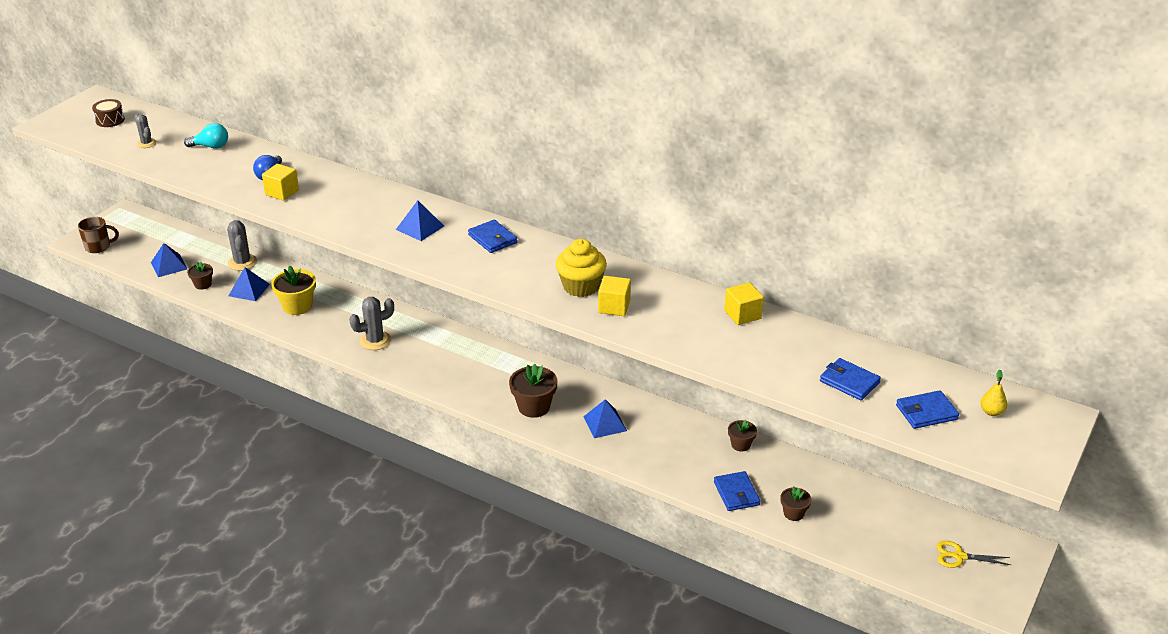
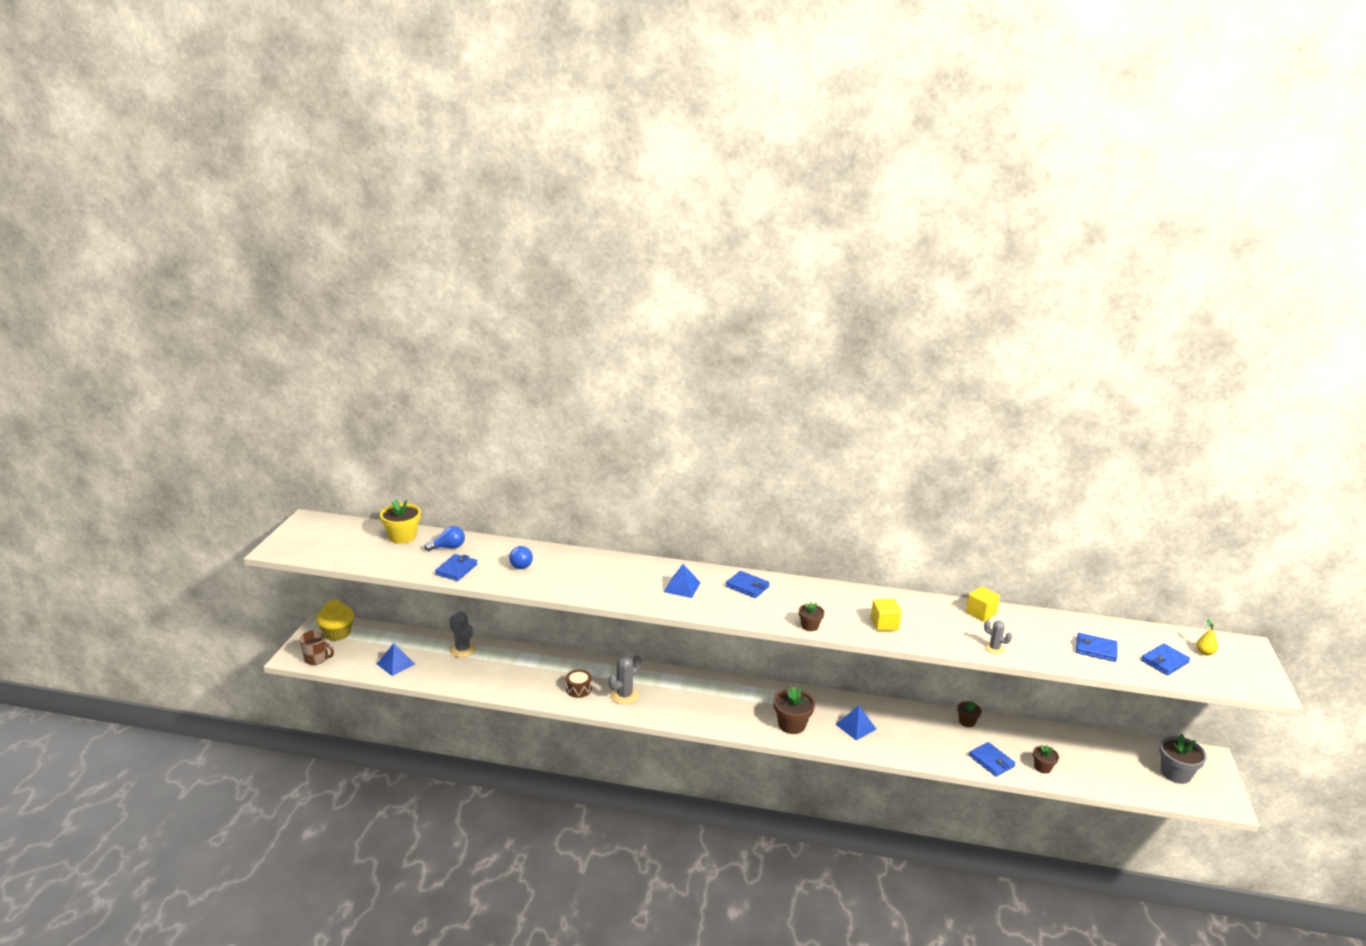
camera: 20 degrees left, 10 degrees down
brown mug [78,217,119,253] -> brown mug turned 45 degrees clockwise [300,630,334,665]
brown drum [92,99,125,127] -> brown drum moved to [566,669,592,698]
grey cactus [135,114,156,148] -> grey cactus moved to [984,620,1012,654]
turquoise light bulb [184,123,228,148] -> blue light bulb [424,526,465,551]
brown flower pot [187,262,213,290] -> brown flower pot moved to [799,602,825,631]
blue pyramid [228,267,270,301] -> none
yellow cube [262,164,299,201] -> none
yellow flower pot [271,266,316,315] -> yellow flower pot moved to [380,499,421,544]
yellow cupcake [556,239,607,297] -> yellow cupcake moved to [316,599,354,641]
yellow scissors [936,541,1011,568] -> grey flower pot [1159,734,1207,784]
none -> blue wallet [435,554,477,581]

